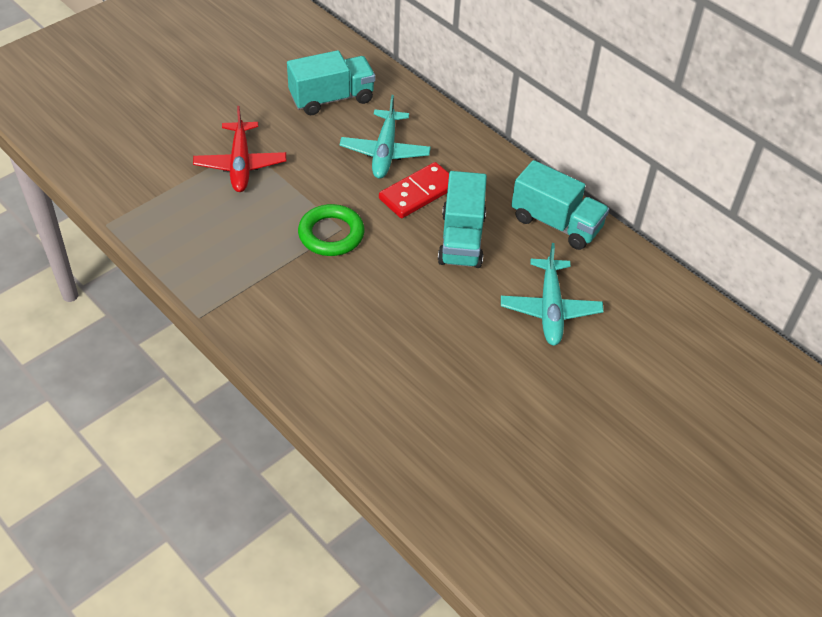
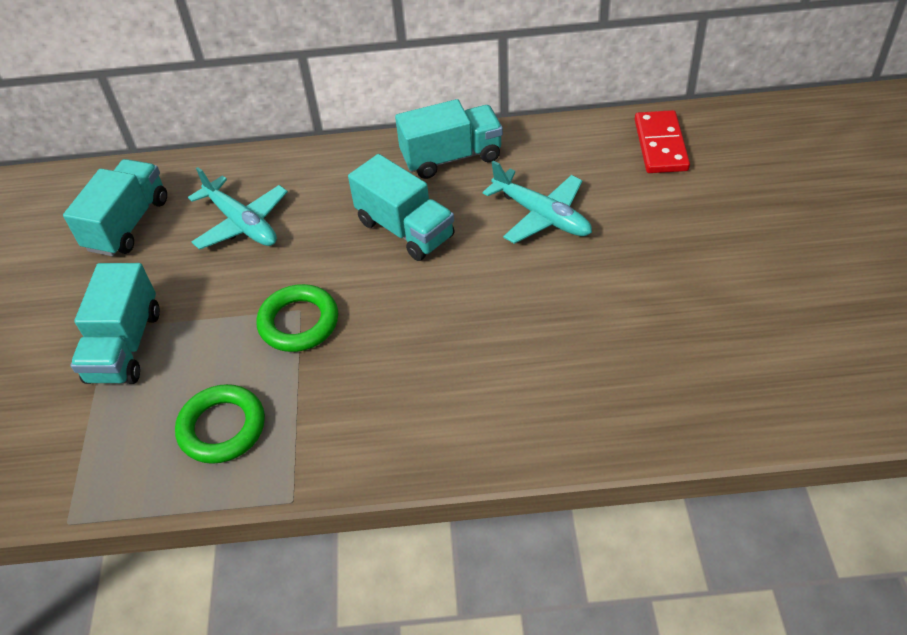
camera: 45 degrees left, 0 degrees up
red plane [193,106,286,192] -> turquoise truck [71,263,160,384]
red domino [379,162,449,218] -> red domino moved to [635,110,690,173]
none -> green ring [175,384,265,464]

